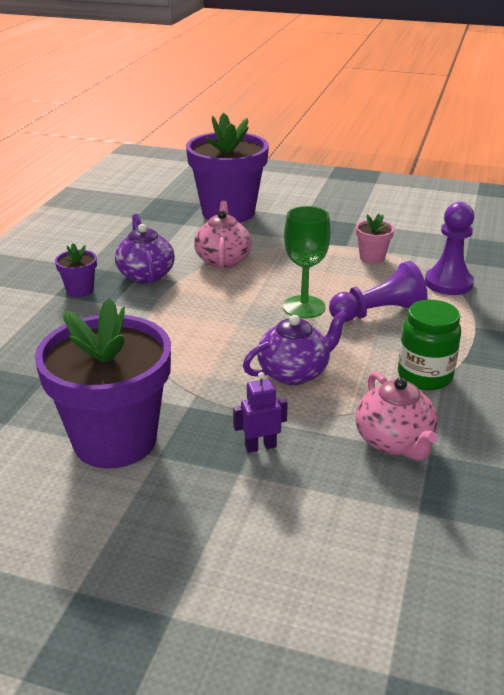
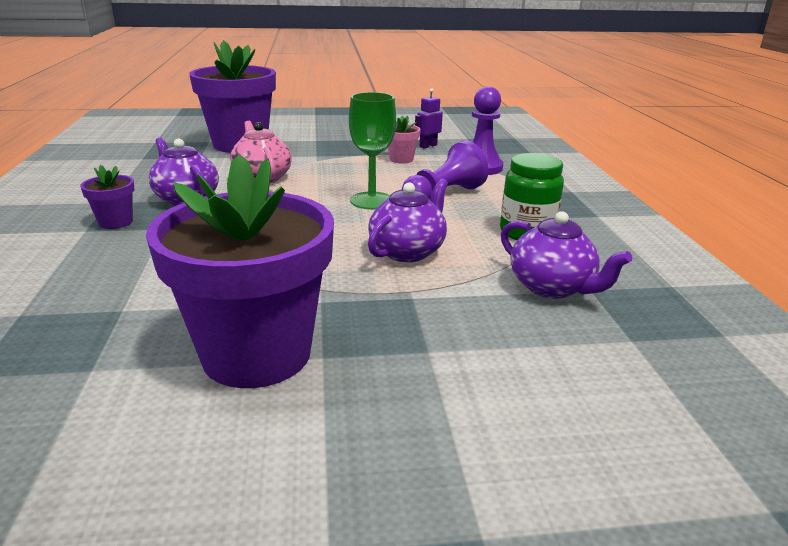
camera: 25 degrees left, 5 degrees down
purple robot [233,372,288,453] -> purple robot moved to [415,88,443,148]
pink teapot [355,371,438,461] -> purple teapot [501,211,632,299]

